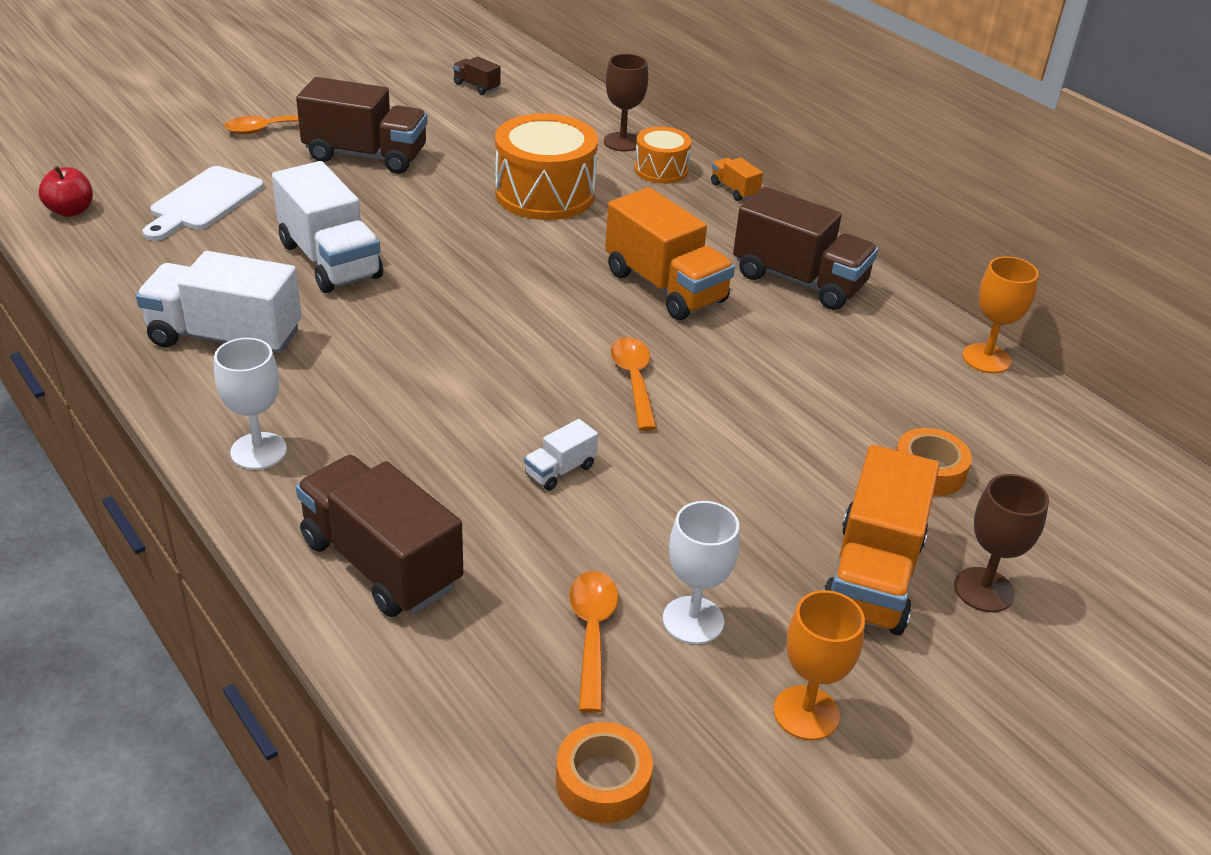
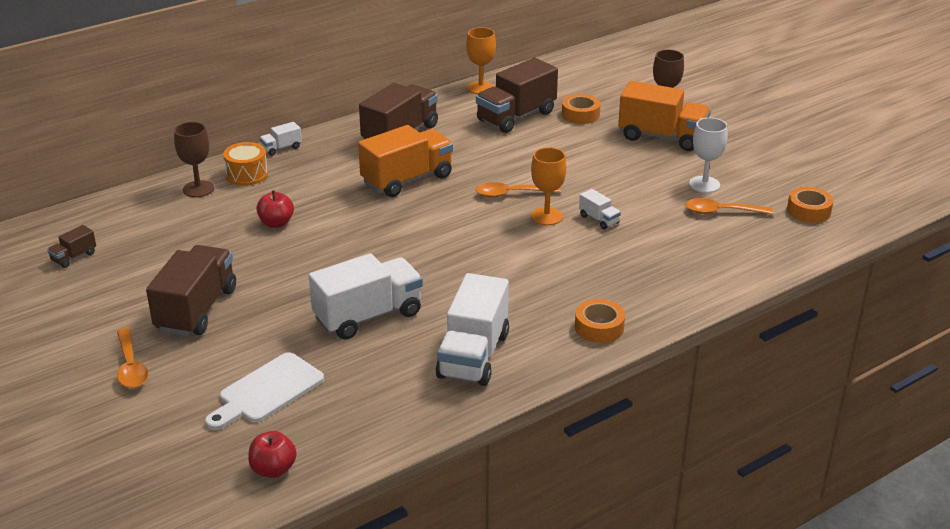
camera: 85 degrees left, 5 degrees down
white cutting board [142,166,264,241] -> white cutting board turned 105 degrees clockwise [205,352,324,430]
white goblet [214,338,287,470] -> orange tape [575,299,625,343]
brown truck [296,455,463,617] -> brown truck moved to [476,58,558,133]
orange drum [495,114,598,220] -> red apple [256,190,294,228]
orange truck [711,158,763,201] -> white truck [260,122,302,156]
orange goblet [774,590,865,740] -> orange goblet moved to [531,147,566,225]

